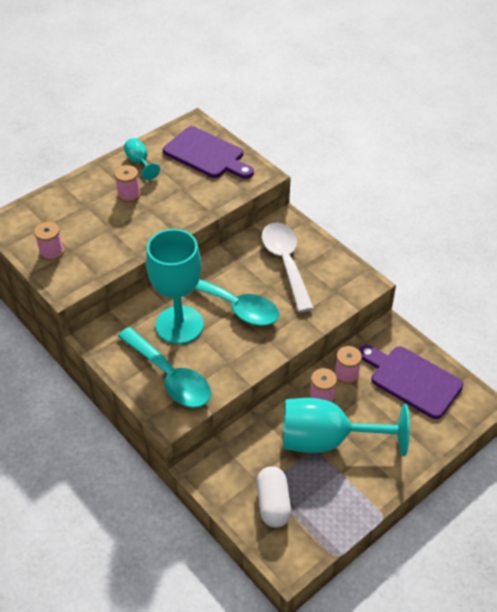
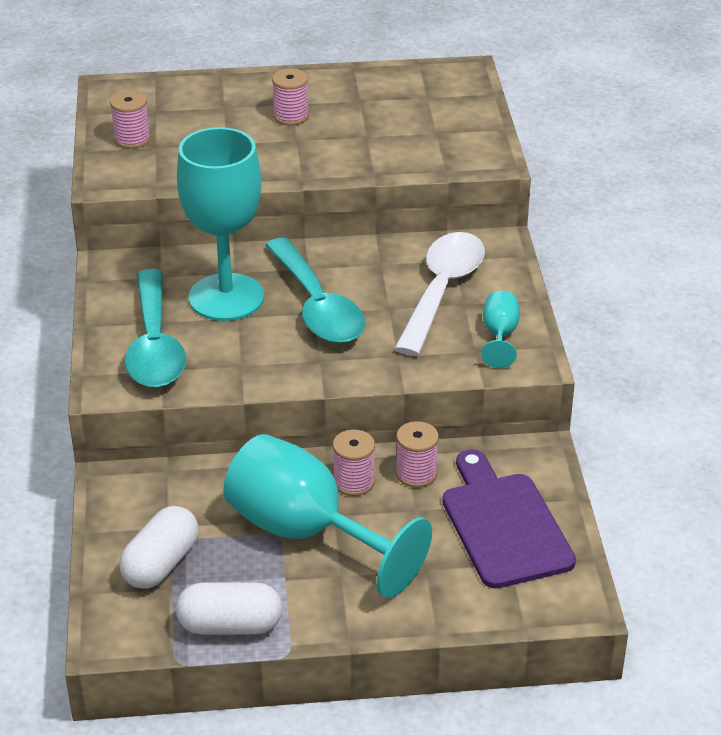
camera: 35 degrees right, 10 degrees down
turquoise goblet [124,138,160,180] -> turquoise goblet moved to [481,291,520,368]
purple cutting board [163,126,254,179] -> none
none -> white capsule [176,582,282,635]

